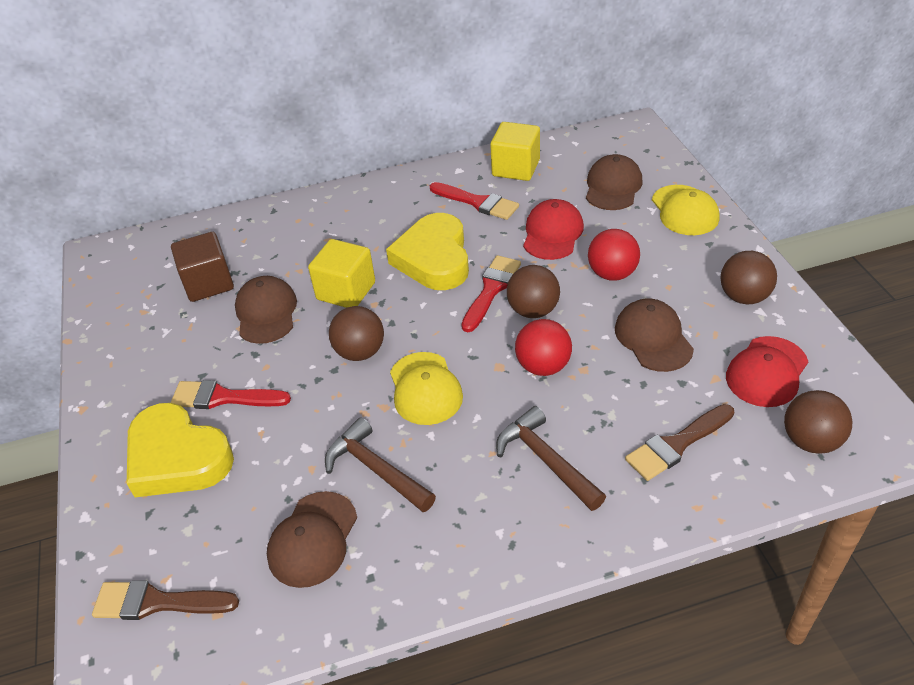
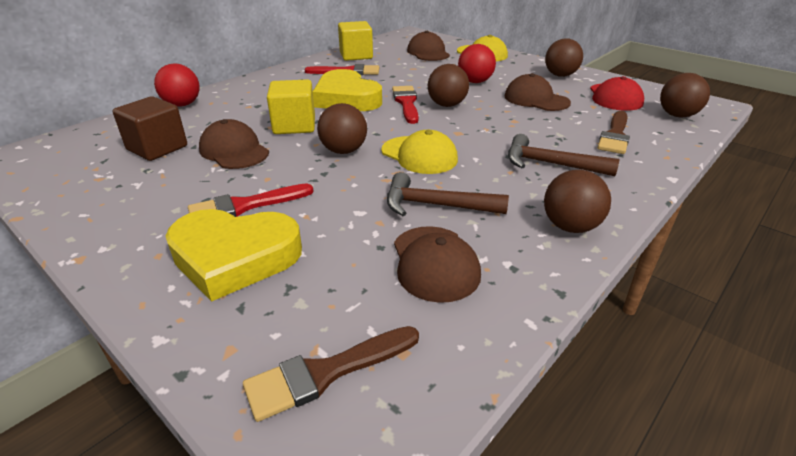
camera: 35 degrees left, 10 degrees down
red ball [515,319,572,376] -> red ball moved to [154,64,200,107]
red cap [523,199,584,260] -> none
none -> brown ball [544,170,611,233]

